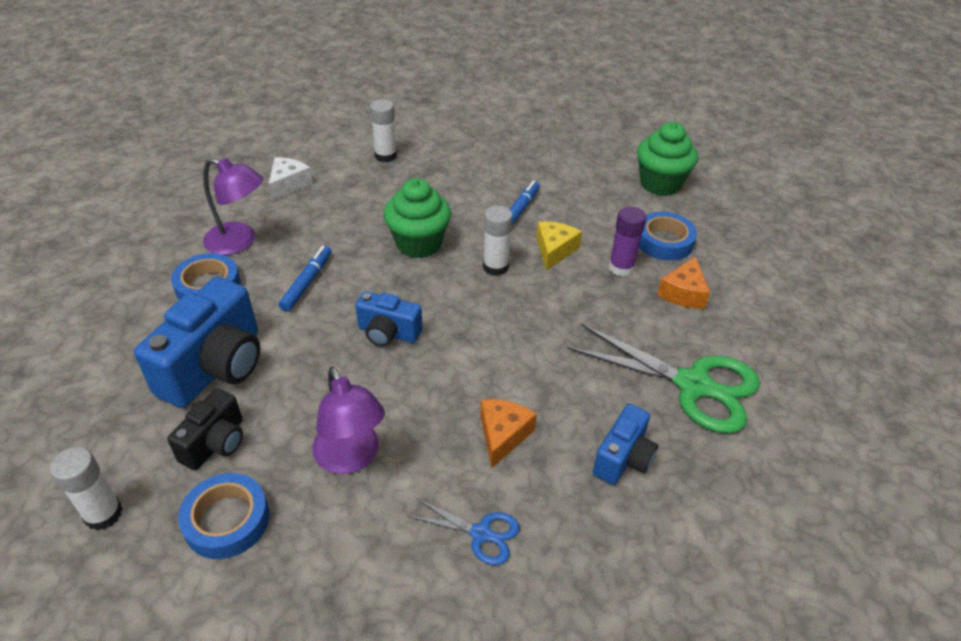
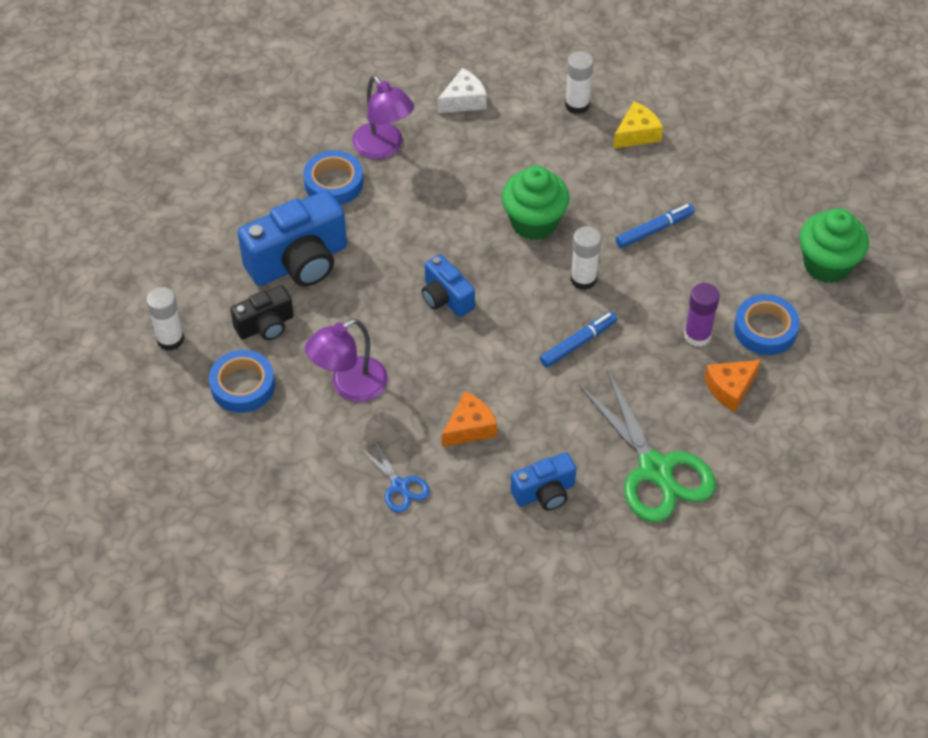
camera: 35 degrees right, 10 degrees up
blue marker [279,246,331,312] -> blue marker moved to [540,312,617,368]
purple lamp [312,367,385,474] -> purple lamp turned 45 degrees clockwise [305,318,388,402]
yellow cheese [536,221,582,271] -> yellow cheese moved to [613,101,663,149]

